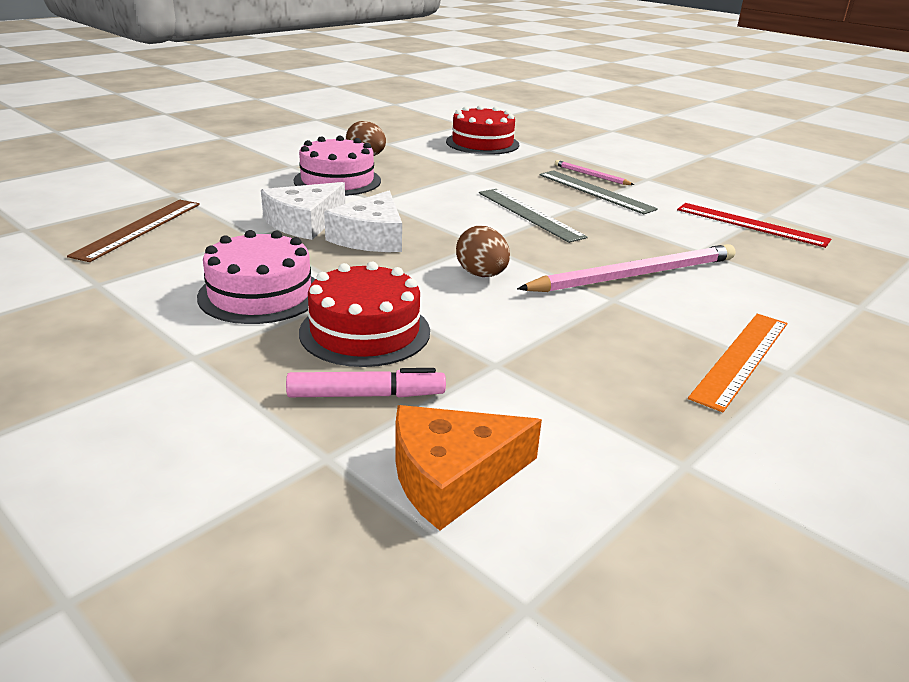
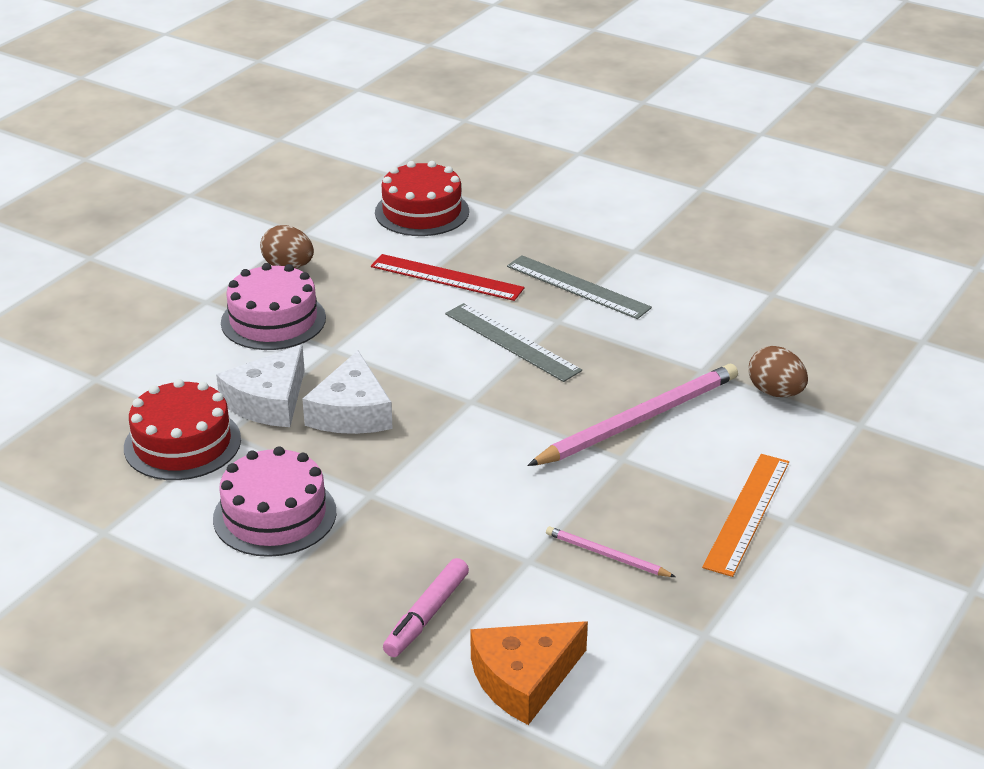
camera: 10 degrees left, 5 degrees up
brown ruler [67,200,200,262] -> none
pink marker [286,368,446,397] -> pink marker turned 135 degrees clockwise [383,558,469,657]
red cake [299,262,430,367] -> red cake moved to [124,379,241,480]
brown egg [456,226,510,277] -> brown egg moved to [749,346,808,397]
pink pencil [555,160,634,185] -> pink pencil moved to [546,526,676,577]
red ruler [677,203,831,248] -> red ruler moved to [371,254,524,301]

